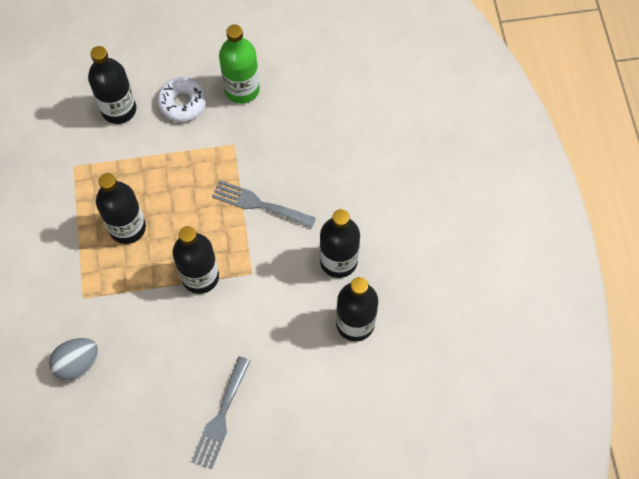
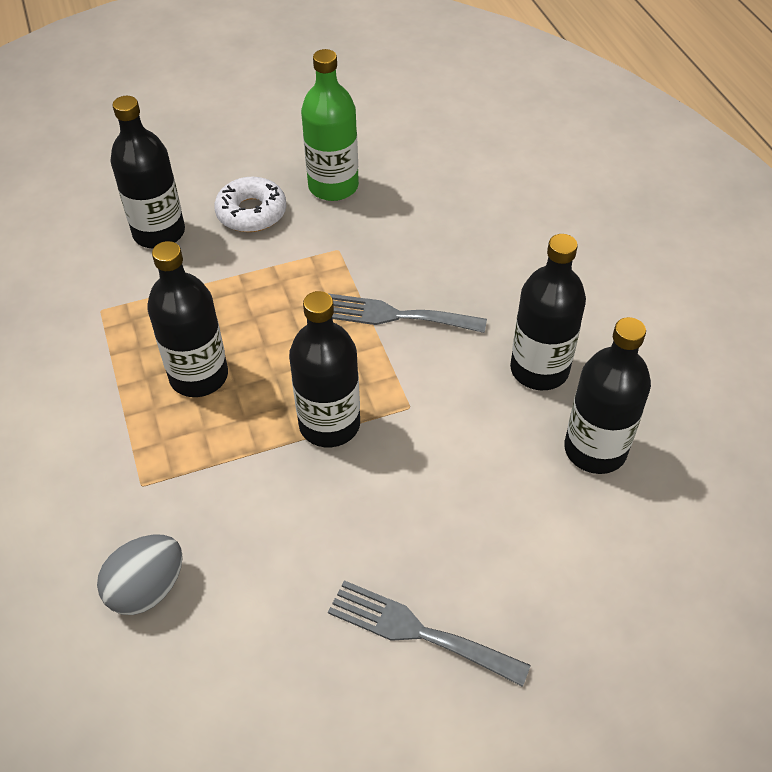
camera: 10 degrees left, 15 degrees down
grey fork [191,356,250,470] -> grey fork turned 105 degrees clockwise [328,580,531,687]

